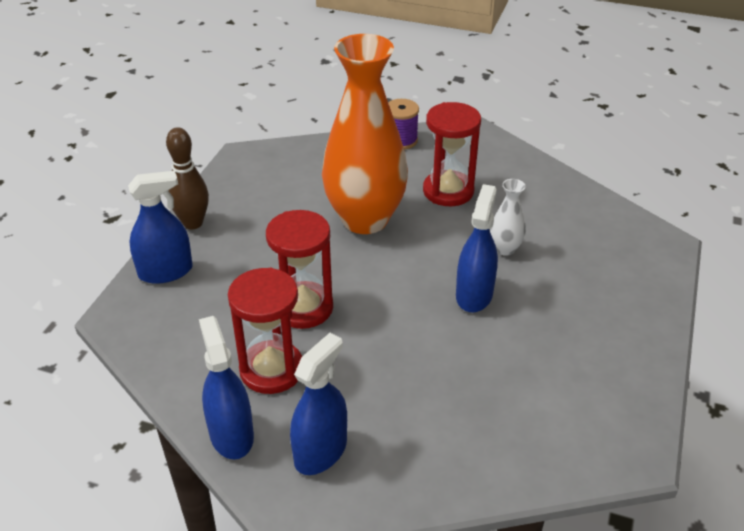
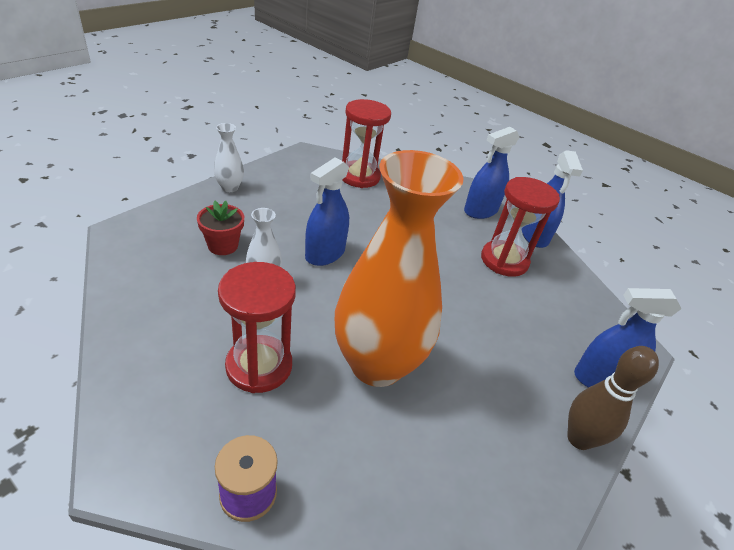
camera: 165 degrees left, 0 degrees up
red hourglass [266,210,333,329] -> red hourglass moved to [342,99,391,188]
none -> red flower pot [197,201,244,255]
none -> white vase [214,123,244,192]

